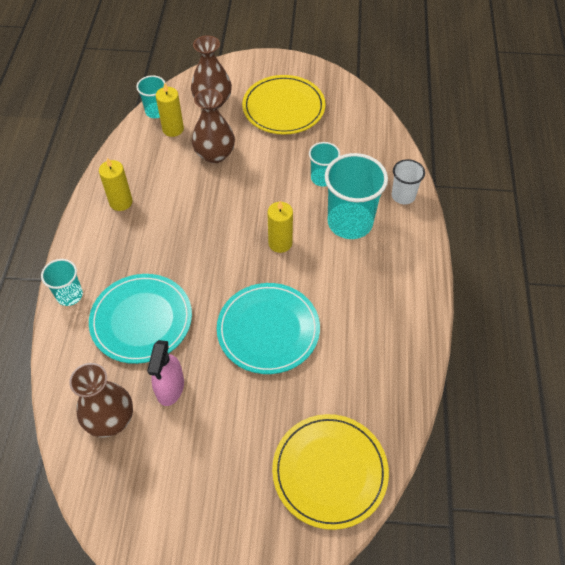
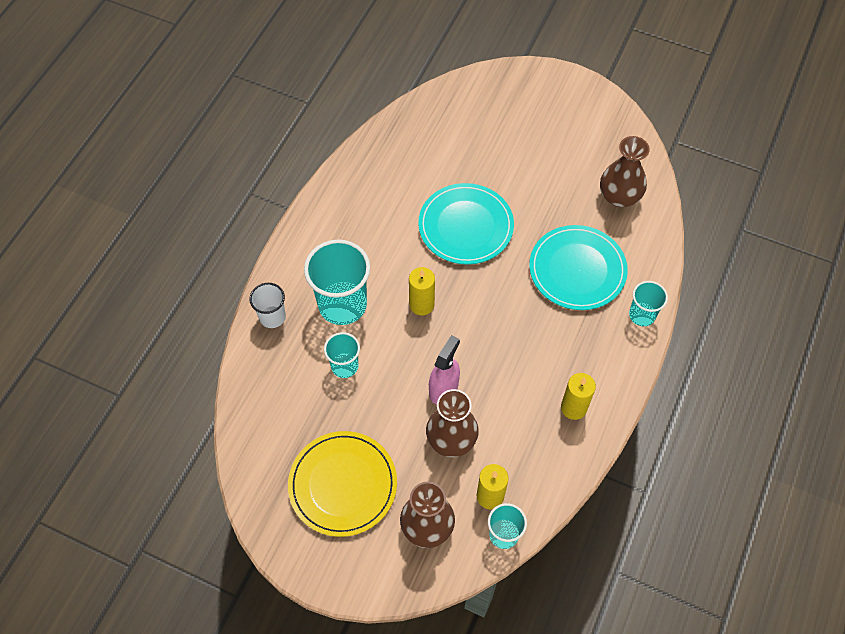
camera: 160 degrees left, 5 degrees up
pink spray bottle [147,340,184,406] -> pink spray bottle moved to [429,335,460,404]
yellow plate [272,414,389,530] -> none

